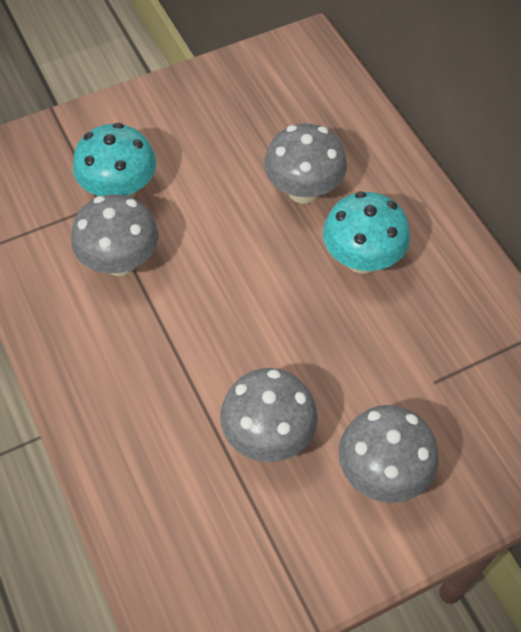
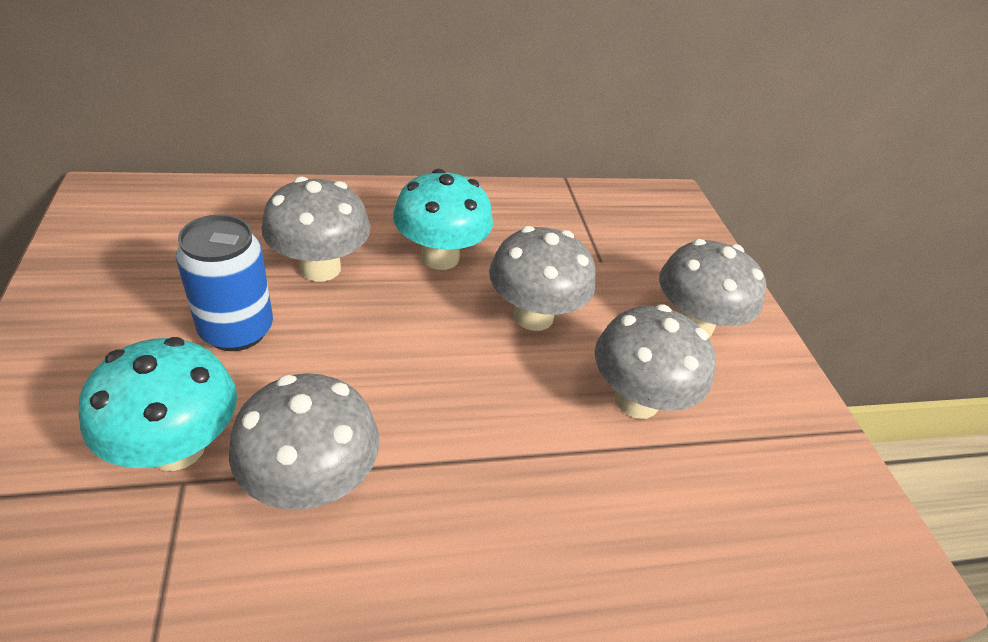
camera: 80 degrees left, 15 degrees down
none -> blue can [176,214,273,351]
none -> grey mushroom [489,226,595,331]

